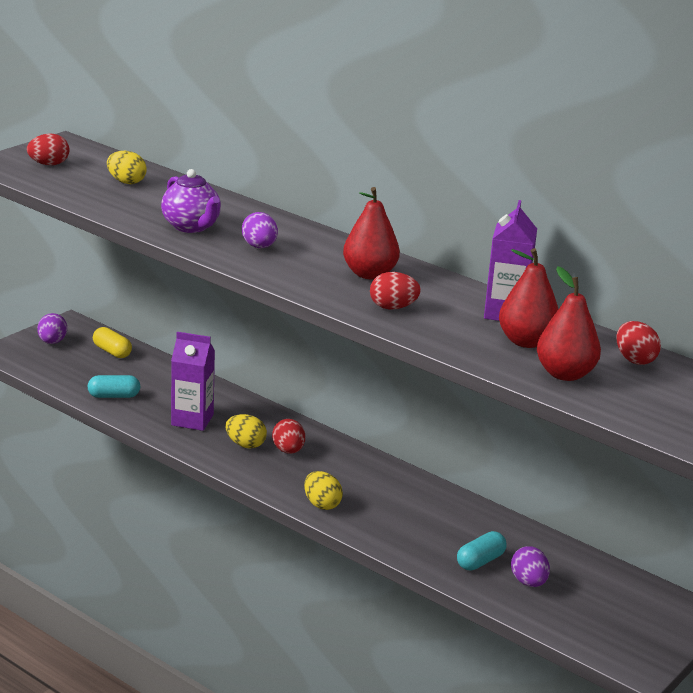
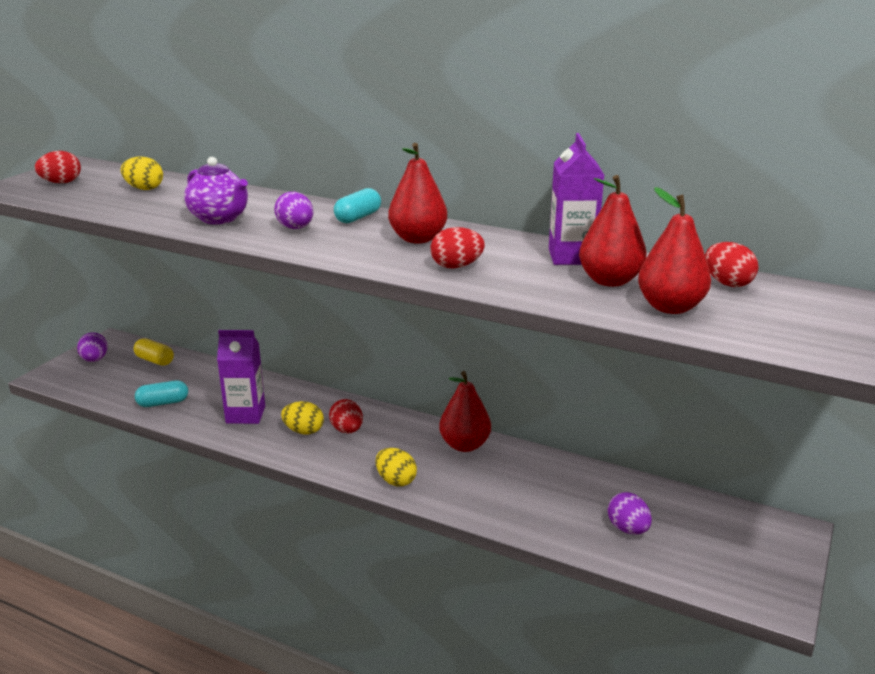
camera: 10 degrees left, 0 degrees up
turquoise capsule [457,531,507,571] -> turquoise capsule moved to [334,188,381,223]
none -> red pear [439,371,491,452]

